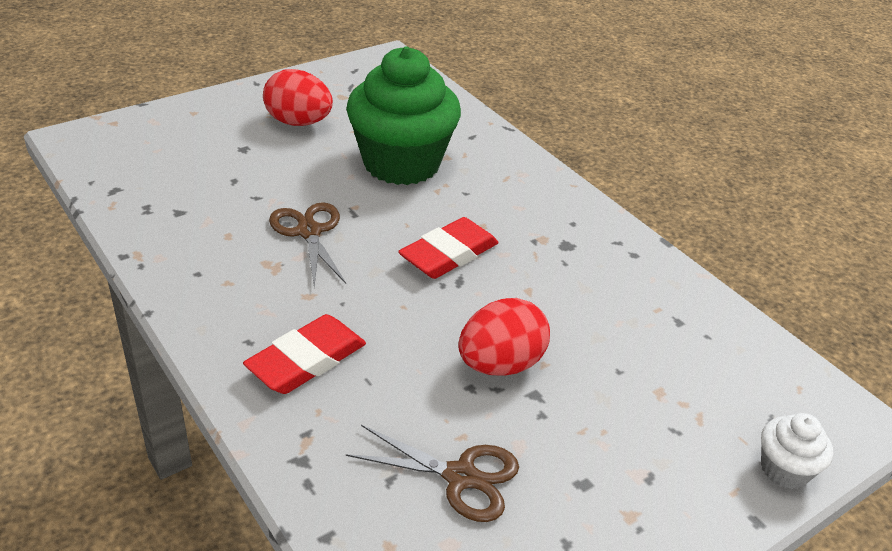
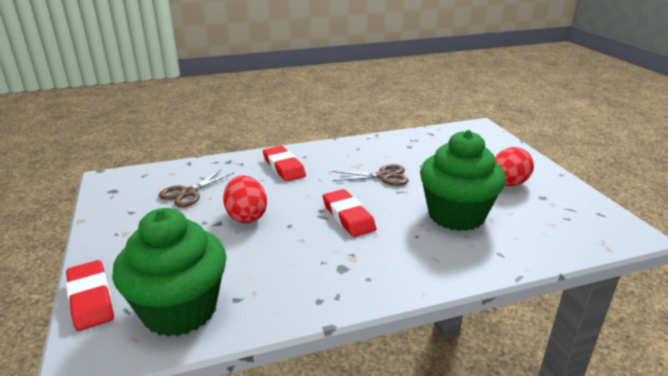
camera: 110 degrees right, 10 degrees down
white cupcake [761,413,833,489] -> red eraser [66,260,114,331]
none -> green cupcake [112,208,227,337]

